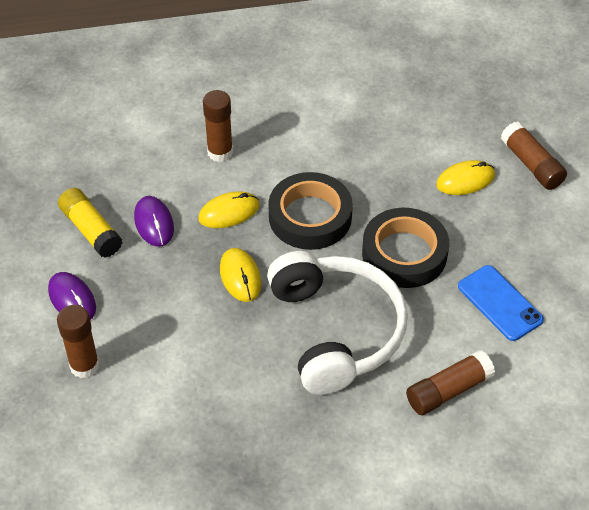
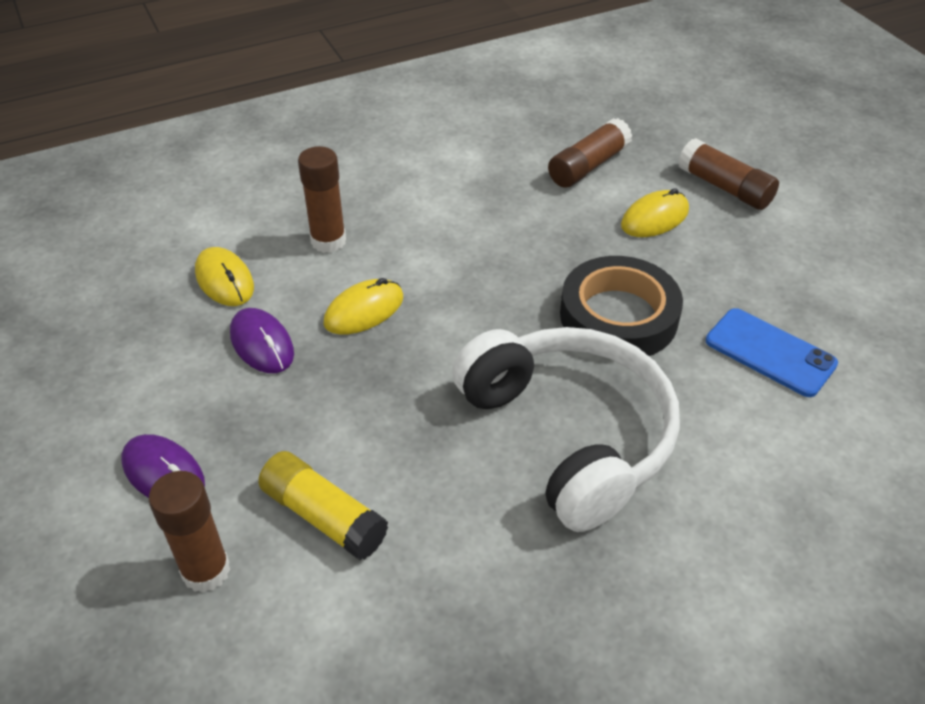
camera: 15 degrees left, 5 degrees down
yellow glue stick [58,188,122,258] -> yellow glue stick moved to [258,451,388,560]
yellow mouse [220,248,261,302] -> yellow mouse moved to [195,247,254,306]
black tape [268,172,353,250] -> none
brown glue stick [406,350,495,415] -> brown glue stick moved to [548,118,632,188]

